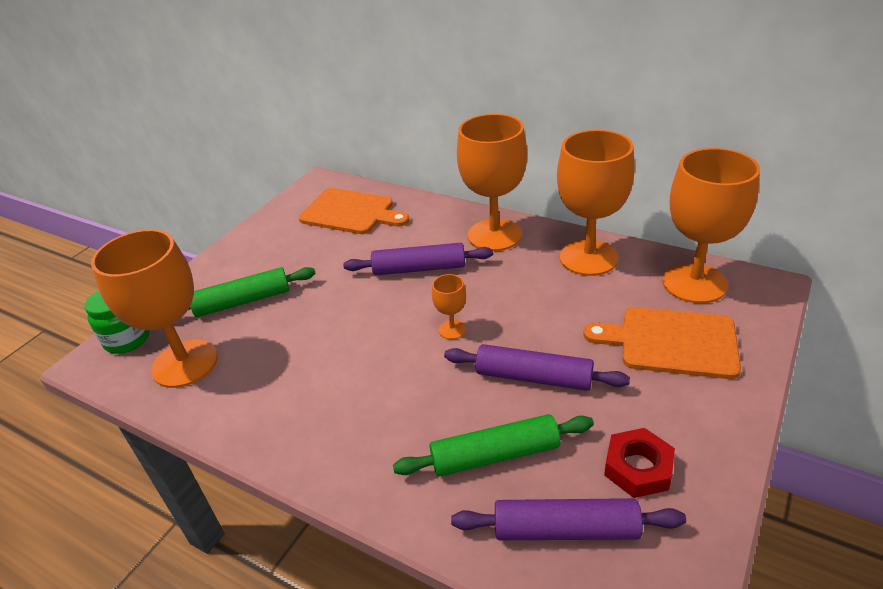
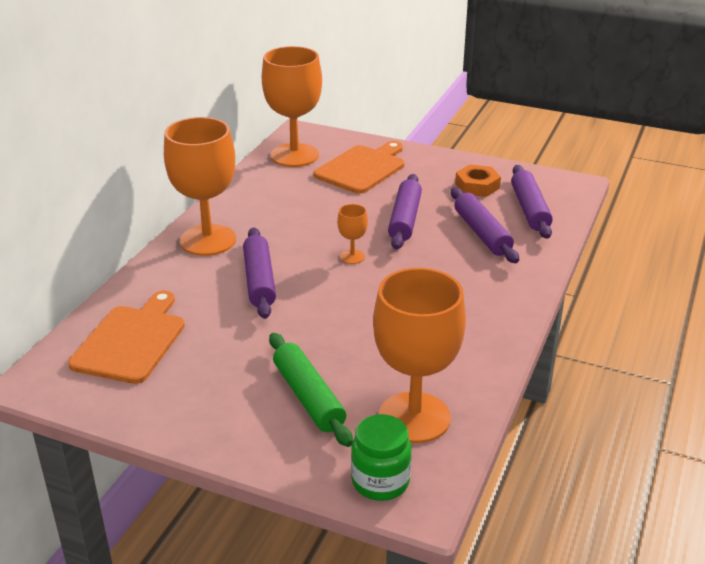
camera: 100 degrees left, 5 degrees down
green rolling pin [393,414,594,476] -> purple rolling pin [451,187,519,263]
orange goblet [557,130,635,276] -> none
orange cutting board [583,307,741,379] -> orange cutting board turned 150 degrees counterclockwise [314,141,404,194]
red nut [604,428,675,498] -> orange nut [455,165,501,197]

